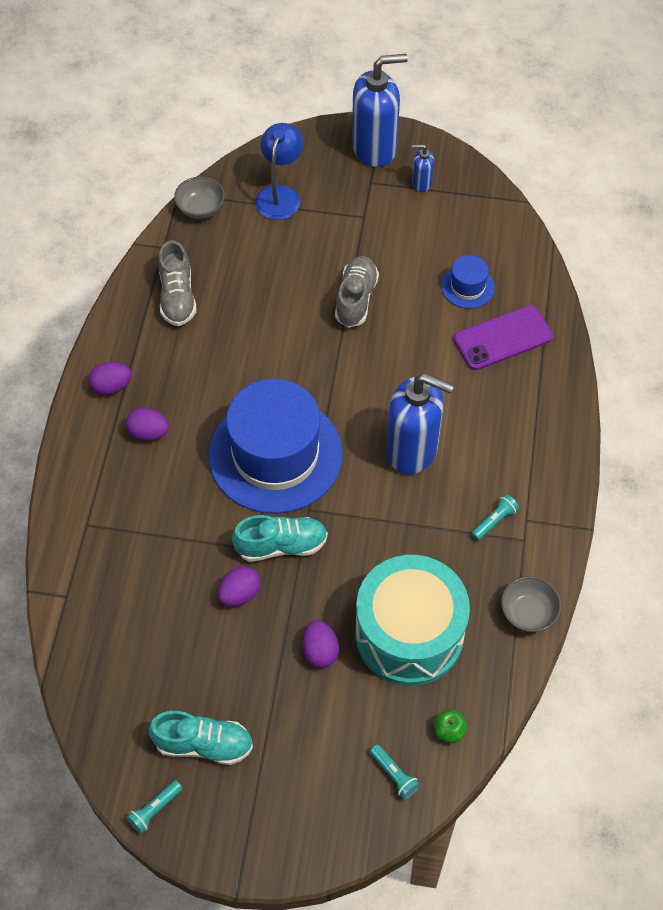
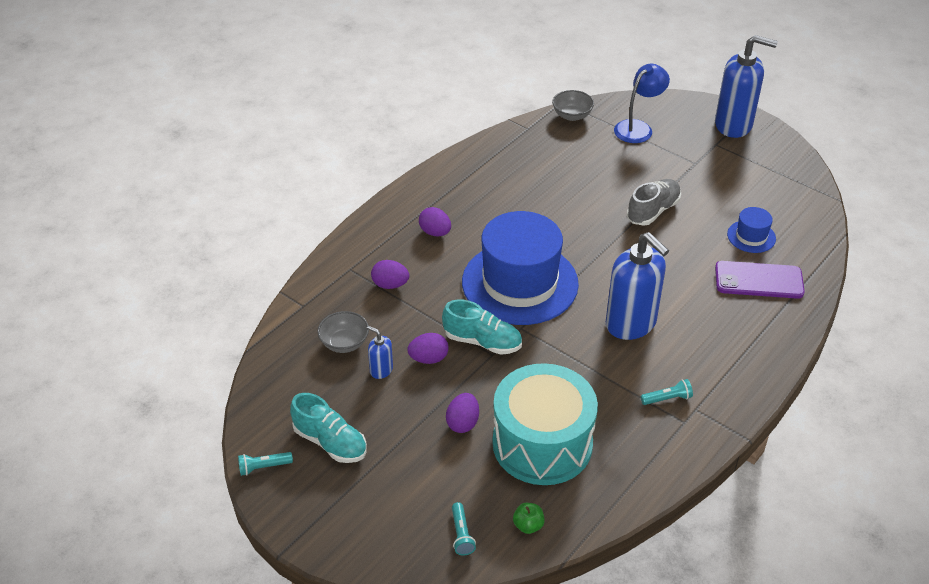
camera: 30 degrees right, 15 degrees down
purple egg [88,362,132,395] -> purple egg moved to [371,260,409,289]
grey shoe [158,240,197,326] -> none
blue soap dispenser [412,144,434,192] -> blue soap dispenser moved to [367,326,393,379]
grey bowl [501,576,561,632] -> grey bowl moved to [317,311,369,353]

